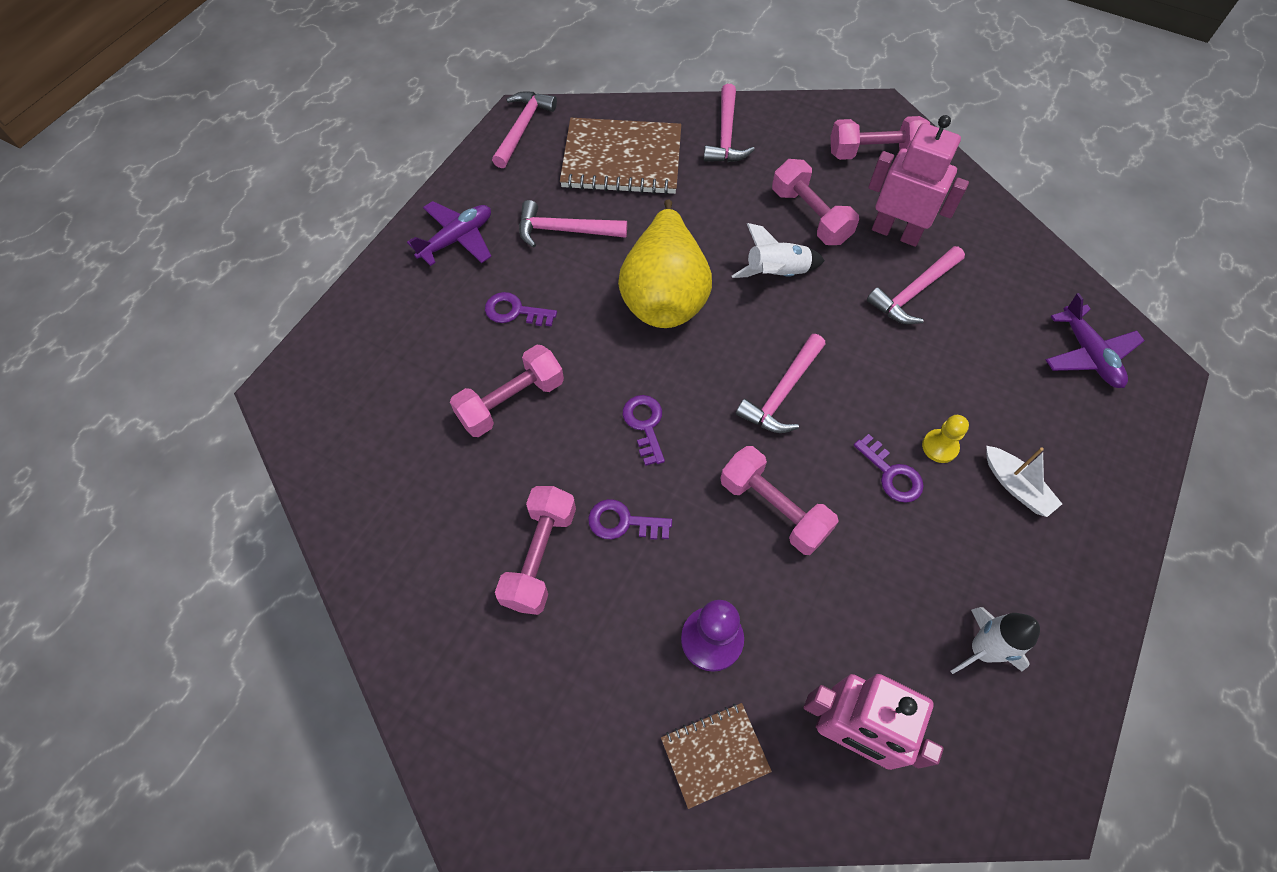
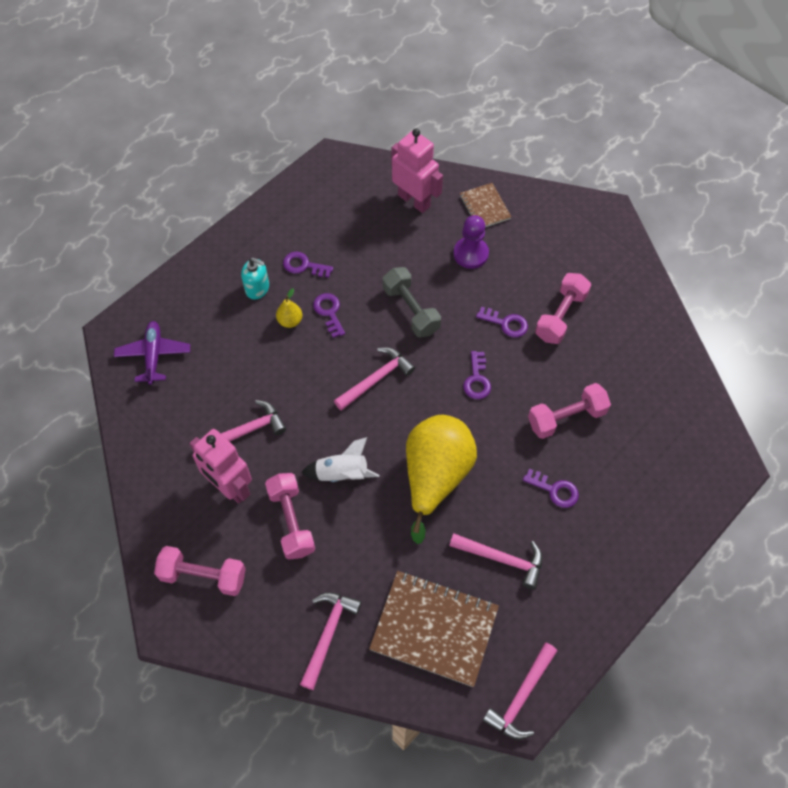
camera: 165 degrees left, 0 degrees up
purple plane [407,201,491,266] -> none
brown notebook [661,703,772,809] -> brown notebook turned 75 degrees clockwise [460,183,511,227]
pink dumbbell [720,446,839,555] -> grey dumbbell [383,267,441,338]
yellow pawn [922,415,969,463] -> yellow pear [276,288,302,328]
white rocket [950,607,1040,674] -> none
white boat [986,446,1062,517] -> turquoise soap dispenser [241,258,269,299]
none -> purple key [283,252,333,278]

